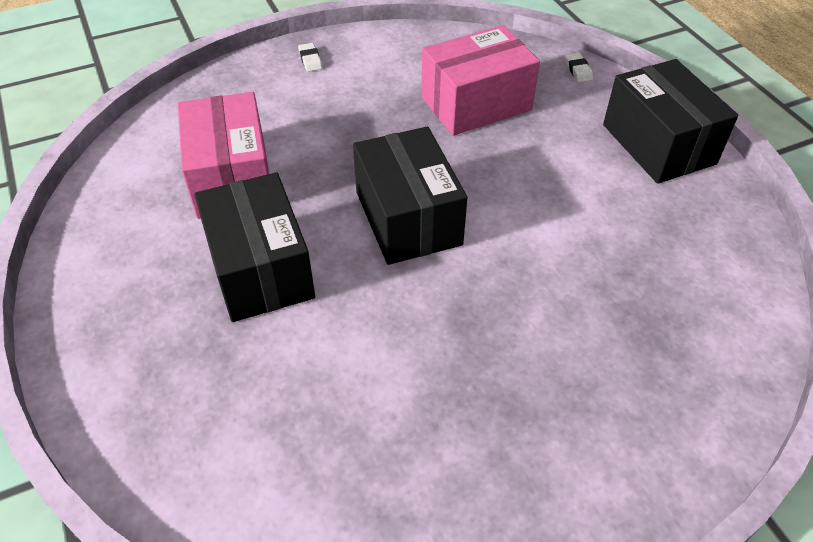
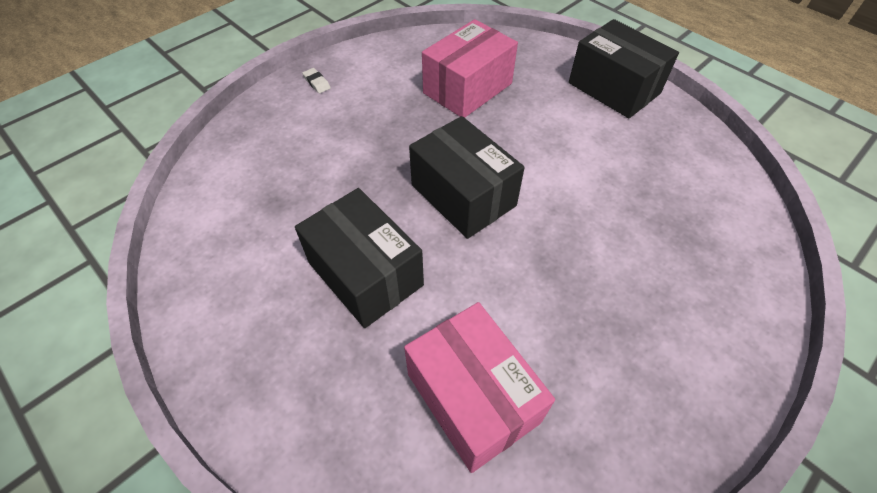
camera: 20 degrees left, 5 degrees up
pink box [178,92,269,219] -> pink box moved to [404,302,555,473]
white eraser [565,53,593,82] -> none

